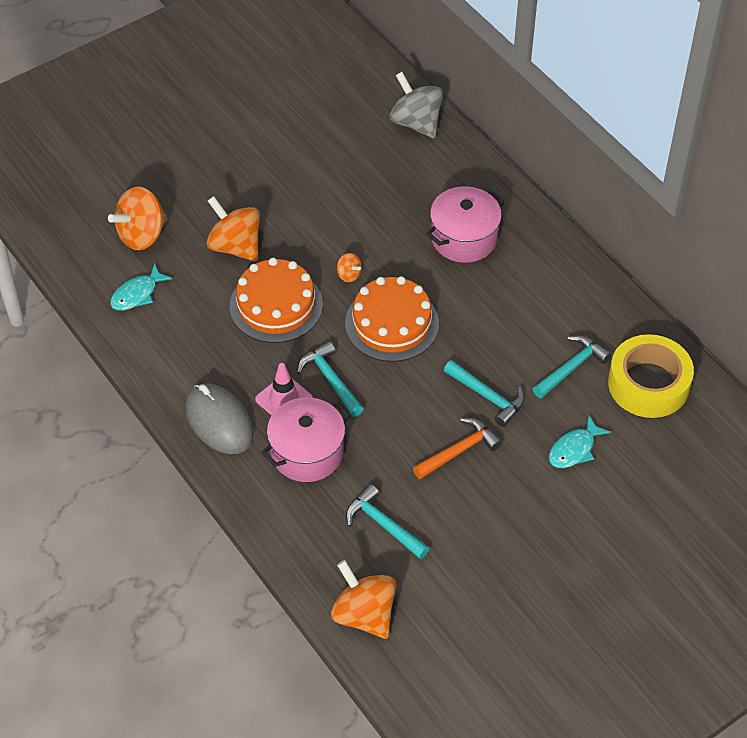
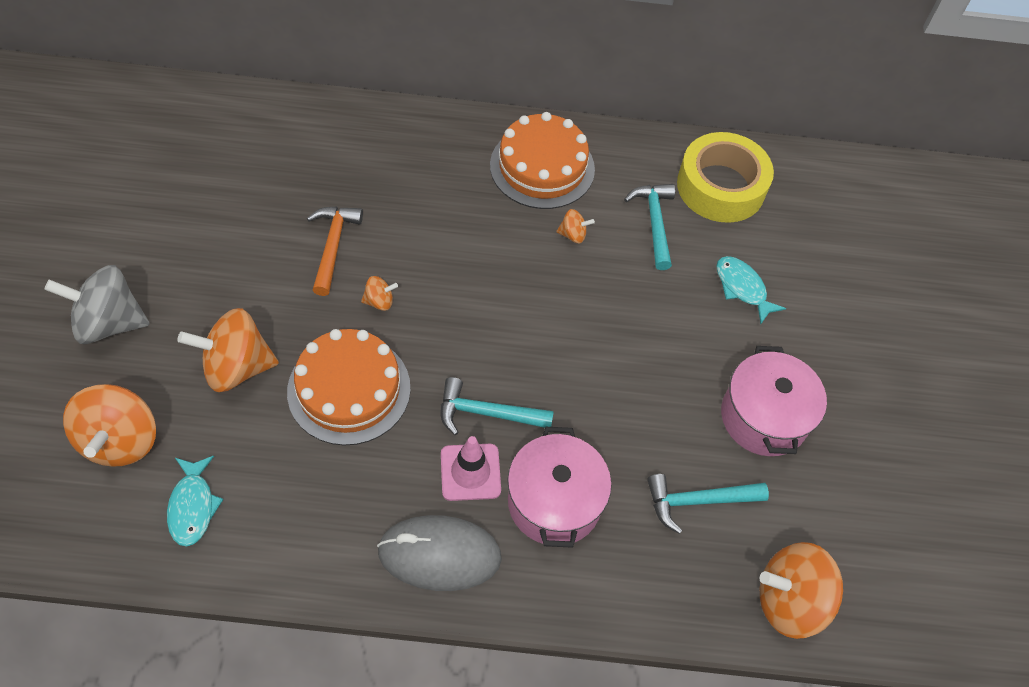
camera: 55 degrees left, 5 degrees up
orange cake [345,276,439,362] -> orange cake moved to [490,112,595,209]
grey spinning top [389,72,443,138] -> grey spinning top moved to [44,265,150,344]
orange hammer [413,418,502,479] -> orange hammer moved to [307,207,363,296]
pink pot [426,186,505,263] -> pink pot moved to [721,346,827,456]
turquoise hammer [444,360,525,427] -> none
turquoise fish [549,416,611,468] -> turquoise fish turned 150 degrees clockwise [716,256,786,324]
none -> orange spinning top [556,209,595,244]

